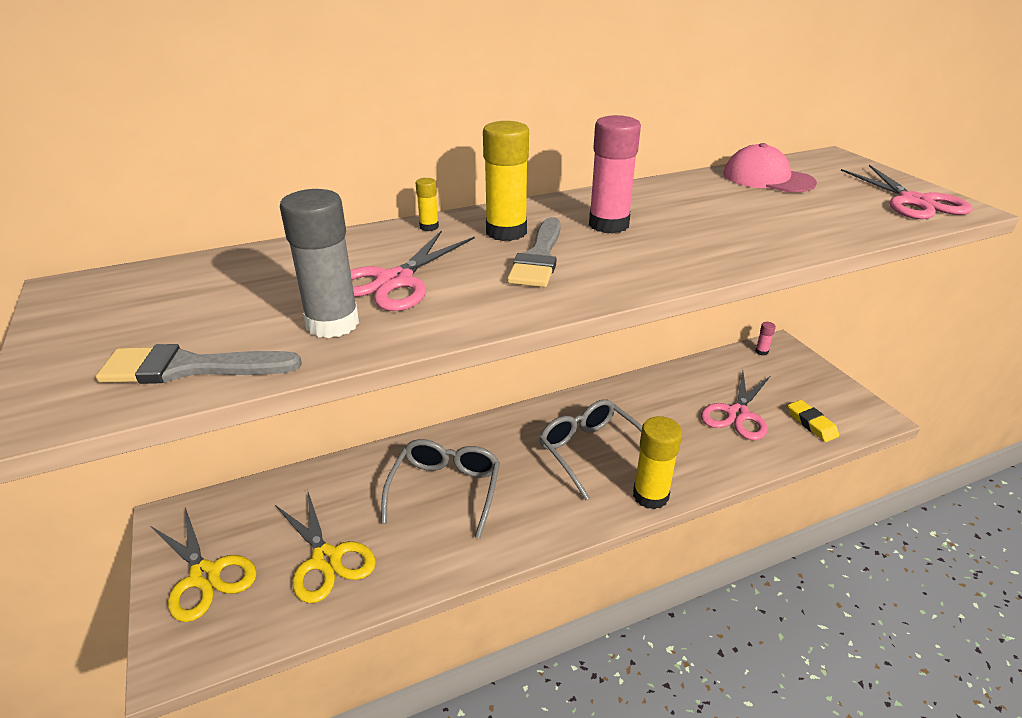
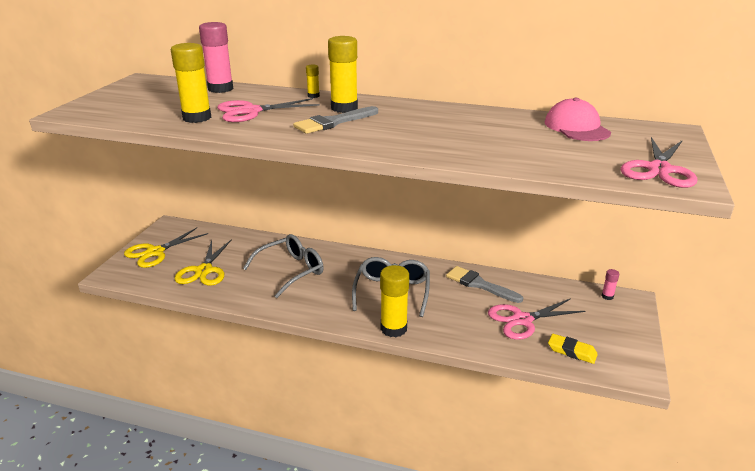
camera: 40 degrees right, 5 degrees down
grey brush [96,344,302,384] -> grey brush moved to [446,266,523,303]
yellow scissors [151,507,257,622] -> yellow scissors turned 45 degrees clockwise [124,228,208,268]
grey glue stick [280,189,359,338] -> yellow glue stick [171,43,211,123]
pink glue stick [589,115,641,234] -> pink glue stick moved to [199,22,233,93]
yellow eraser [788,400,839,442] -> yellow eraser turned 75 degrees counterclockwise [548,334,598,364]

